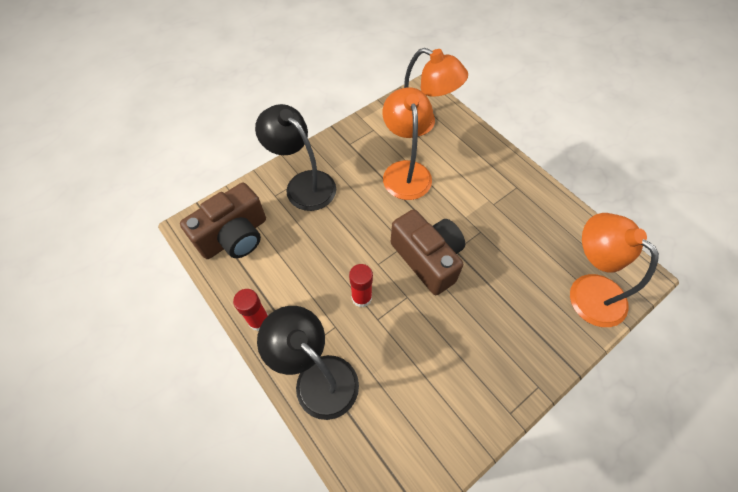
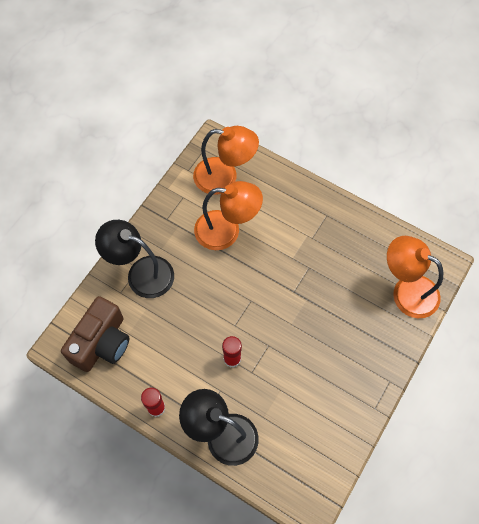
camera: 20 degrees left, 5 degrees up
orange lamp [383,87,433,200] -> orange lamp turned 120 degrees clockwise [194,181,263,250]
brown camera [390,209,465,295] -> none

